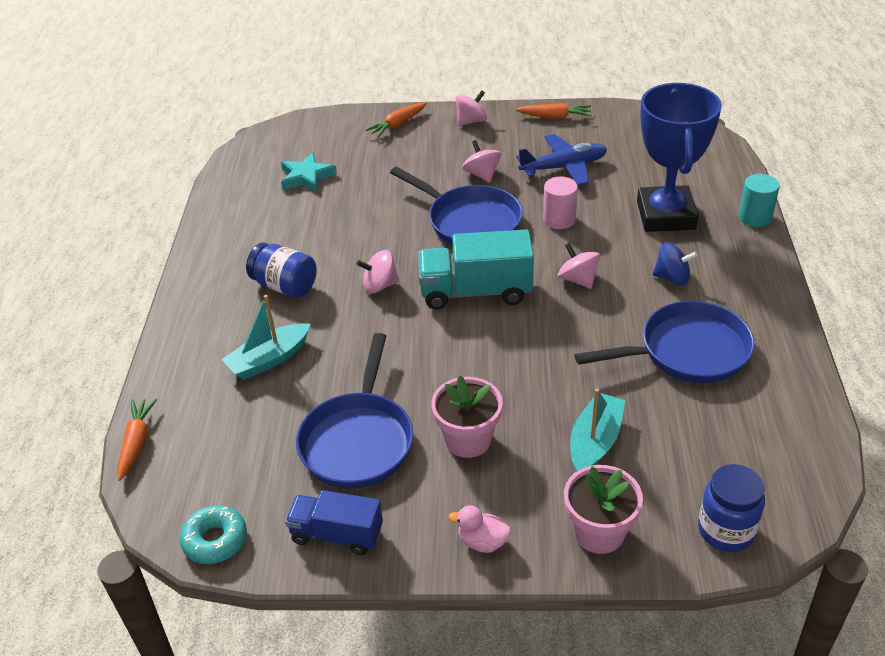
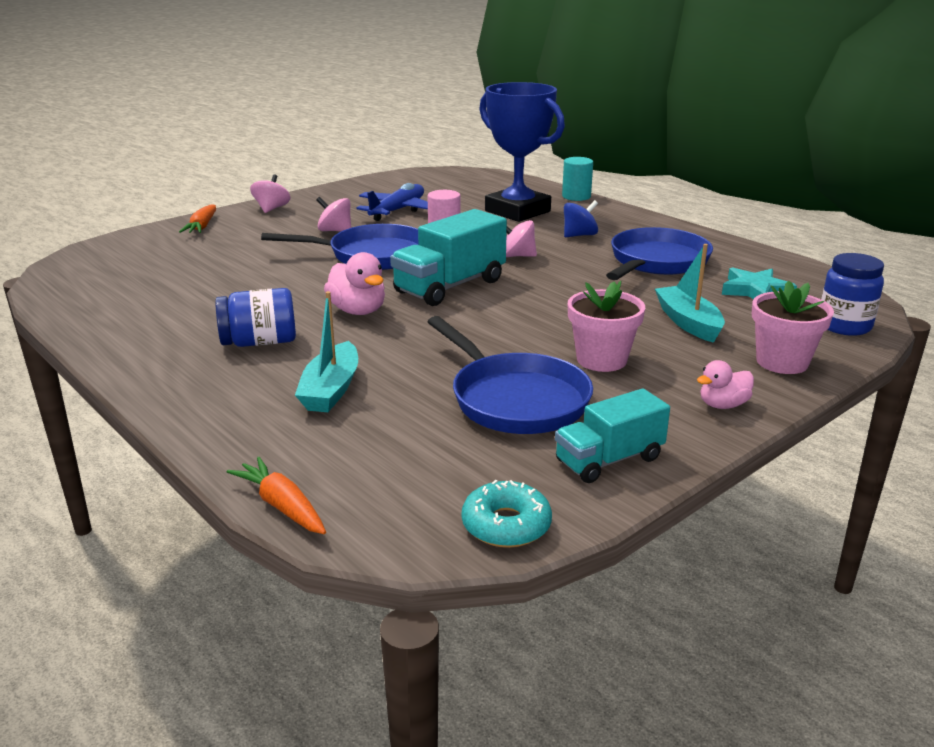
camera: 45 degrees left, 15 degrees down
turquoise star [281,152,337,192] -> turquoise star moved to [722,267,797,299]
blue truck [285,490,383,555] -> turquoise truck [555,388,670,483]
pink spinning top [357,250,399,294] -> pink duck [324,252,385,315]
orange carrot [516,103,591,119] -> none

